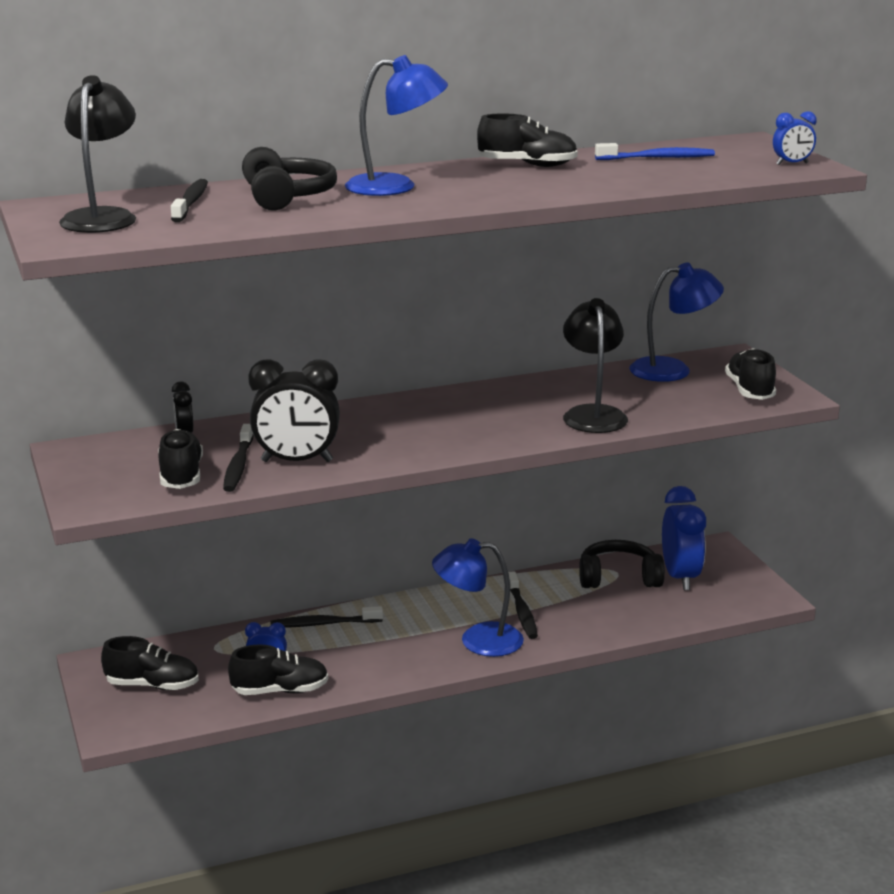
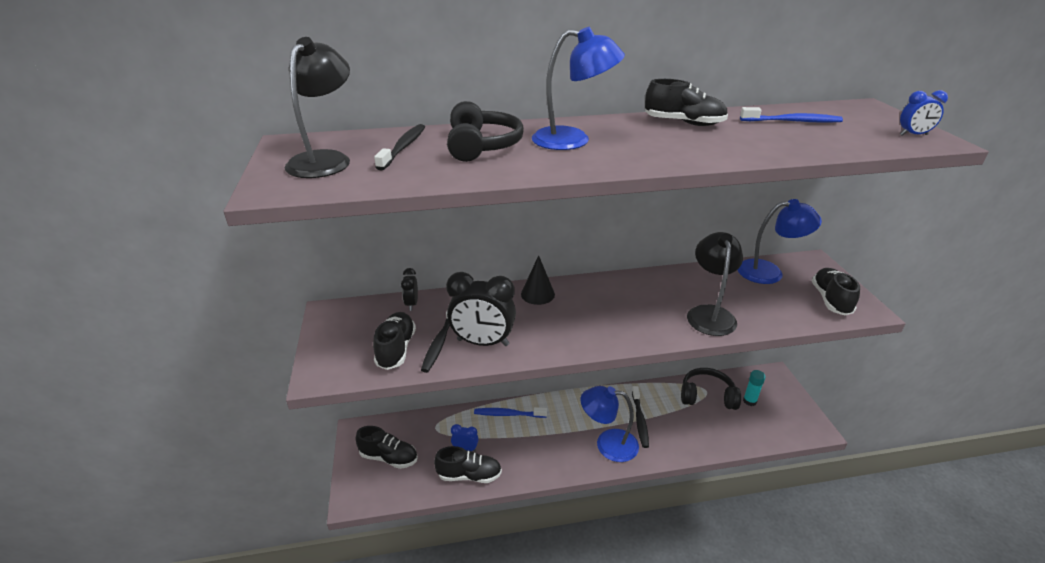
camera: 10 degrees right, 10 degrees up
black toothbrush [271,606,383,628] -> blue toothbrush [474,407,547,418]
blue clock [662,486,706,590] -> turquoise glue stick [743,370,766,406]
none -> black cone [521,255,555,305]

